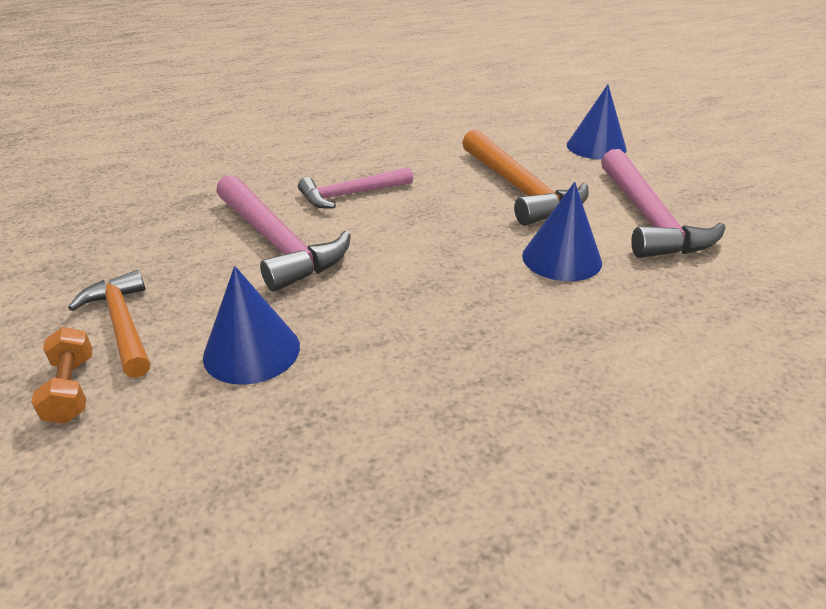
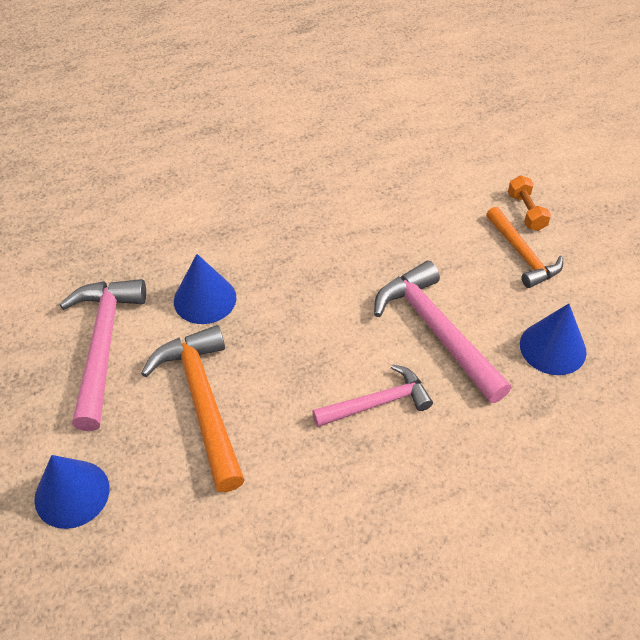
camera: 175 degrees left, 15 degrees up
blue cone [203,266,300,385] -> blue cone moved to [520,304,587,375]

